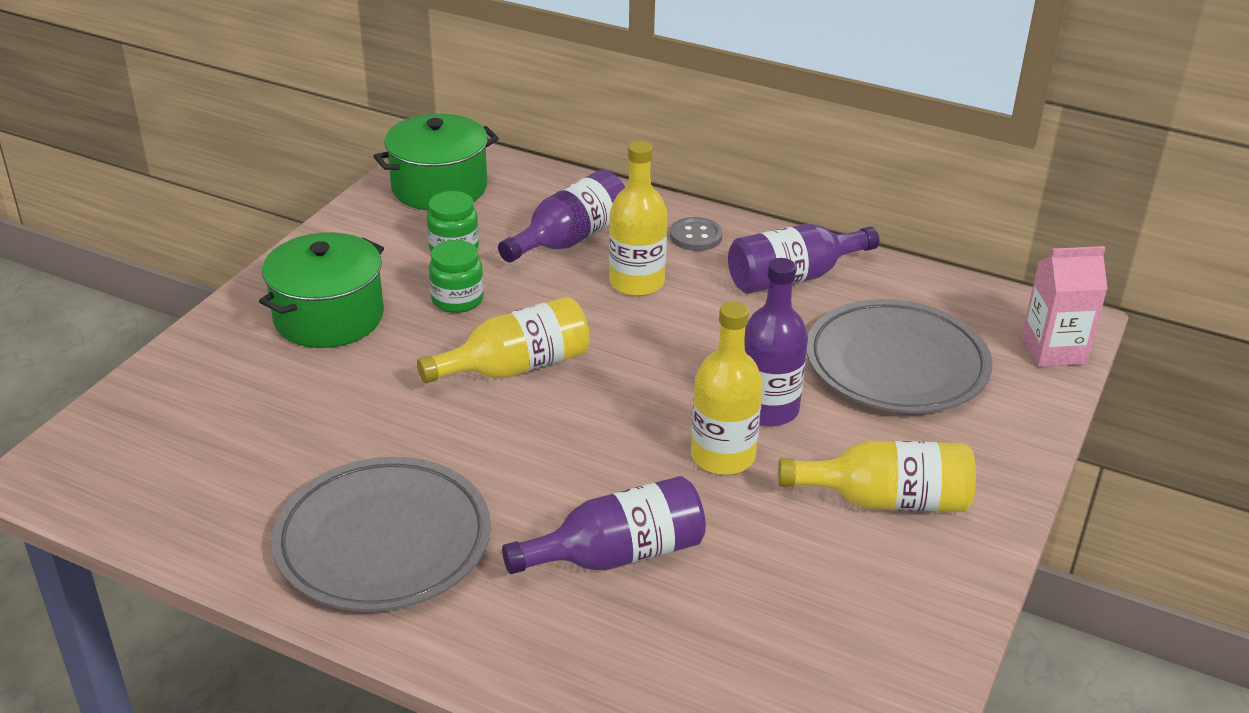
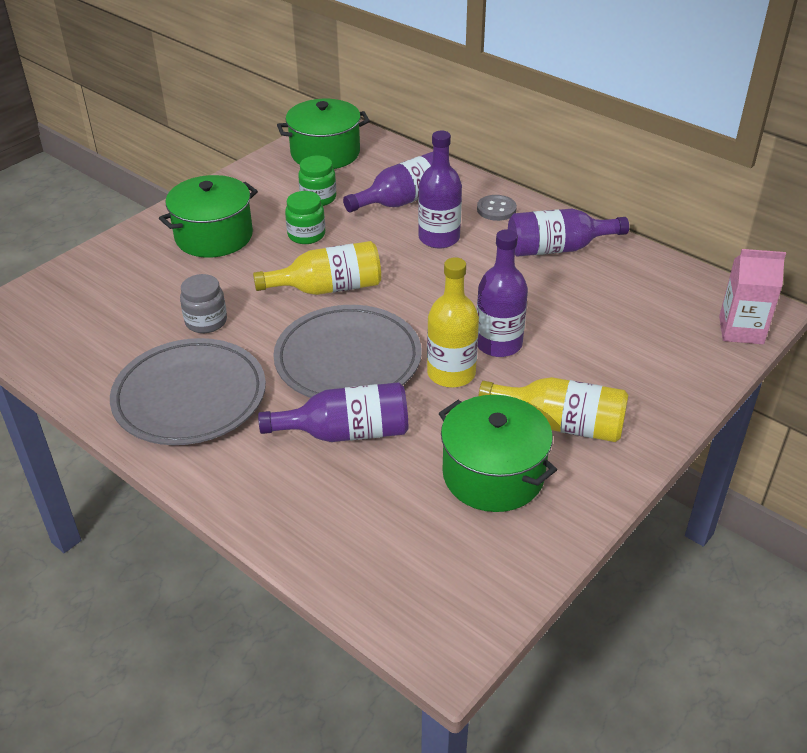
camera: 15 degrees right, 5 degrees up
yellow bottle [609,141,668,296] -> purple bottle [418,131,462,249]
grey plate [806,299,992,413] -> grey plate moved to [273,305,422,398]
none -> grey jar [180,274,227,333]
none -> green pot [439,395,557,512]

